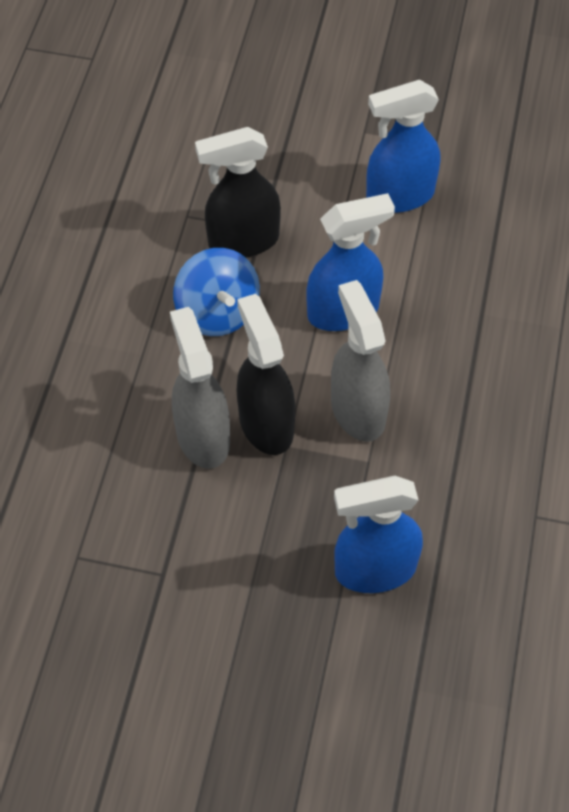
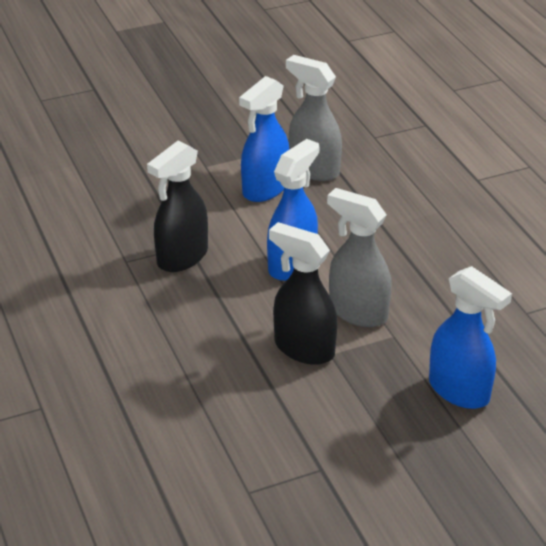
camera: 35 degrees left, 20 degrees down
grey spray bottle [170,307,230,469] -> grey spray bottle moved to [286,55,342,181]
blue spinning top [173,248,260,336] -> none
blue spray bottle [334,476,423,593] -> blue spray bottle turned 90 degrees counterclockwise [429,266,512,409]

